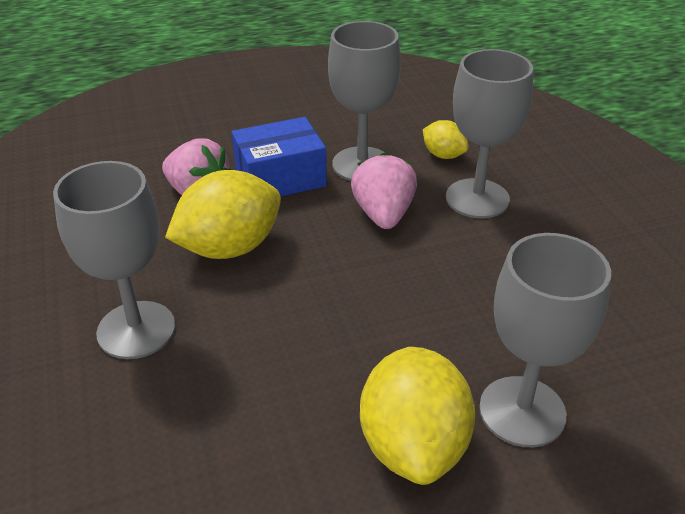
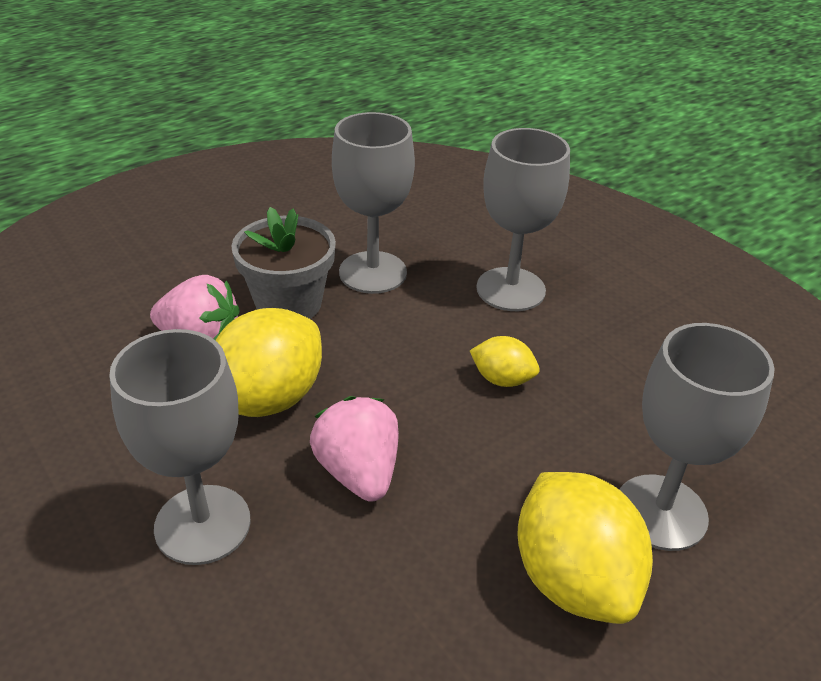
camera: 20 degrees left, 0 degrees up
blue box [232,117,327,197] -> grey flower pot [231,207,336,319]
pink strawberry [351,153,417,229] -> pink strawberry moved to [310,396,399,502]
yellow lemon [423,120,468,159] -> yellow lemon moved to [470,336,539,387]

